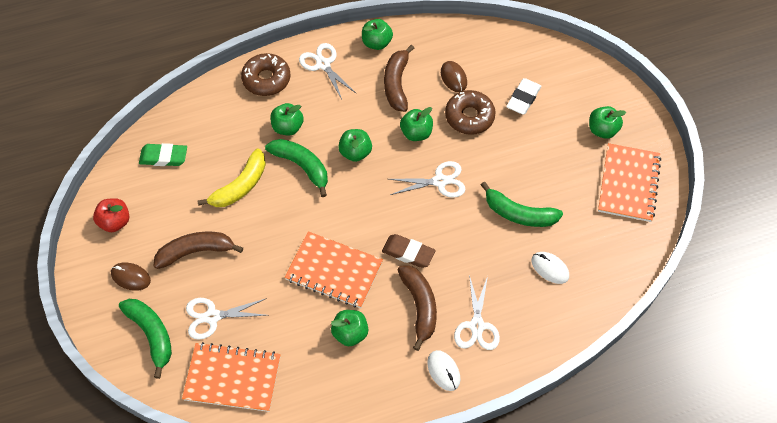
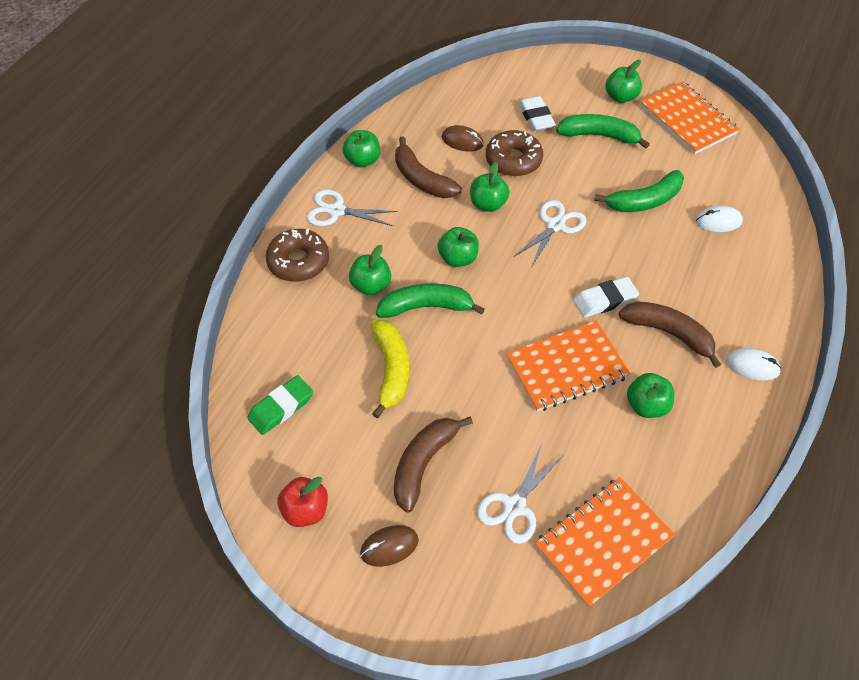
camera: 45 degrees left, 5 degrees down
green banana [119,299,172,379] -> green banana moved to [556,114,650,149]
brown eraser [382,234,435,268] -> white eraser [574,277,639,318]
white scissors [454,275,500,350] -> none

